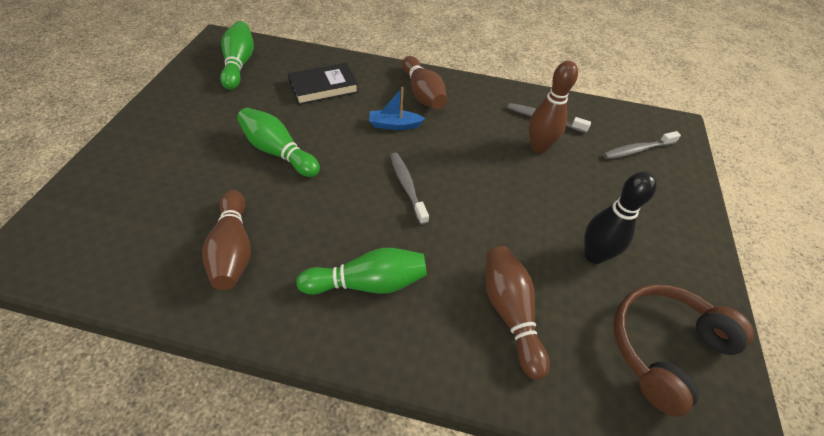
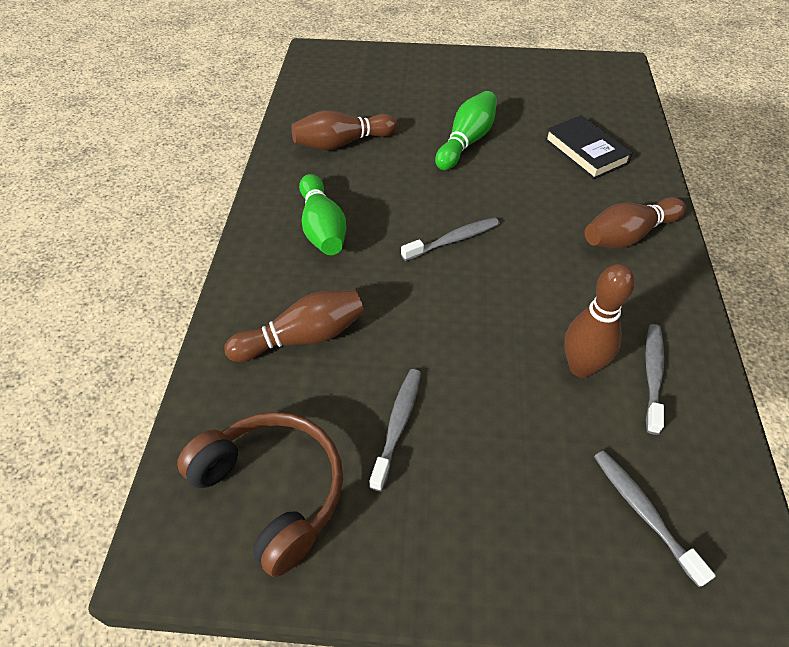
camera: 85 degrees right, 0 degrees up
green bowling pin [220,21,254,90] -> none
blue boat [369,87,425,130] -> none
black bowling pin [584,171,657,264] -> grey toothbrush [369,369,421,491]

